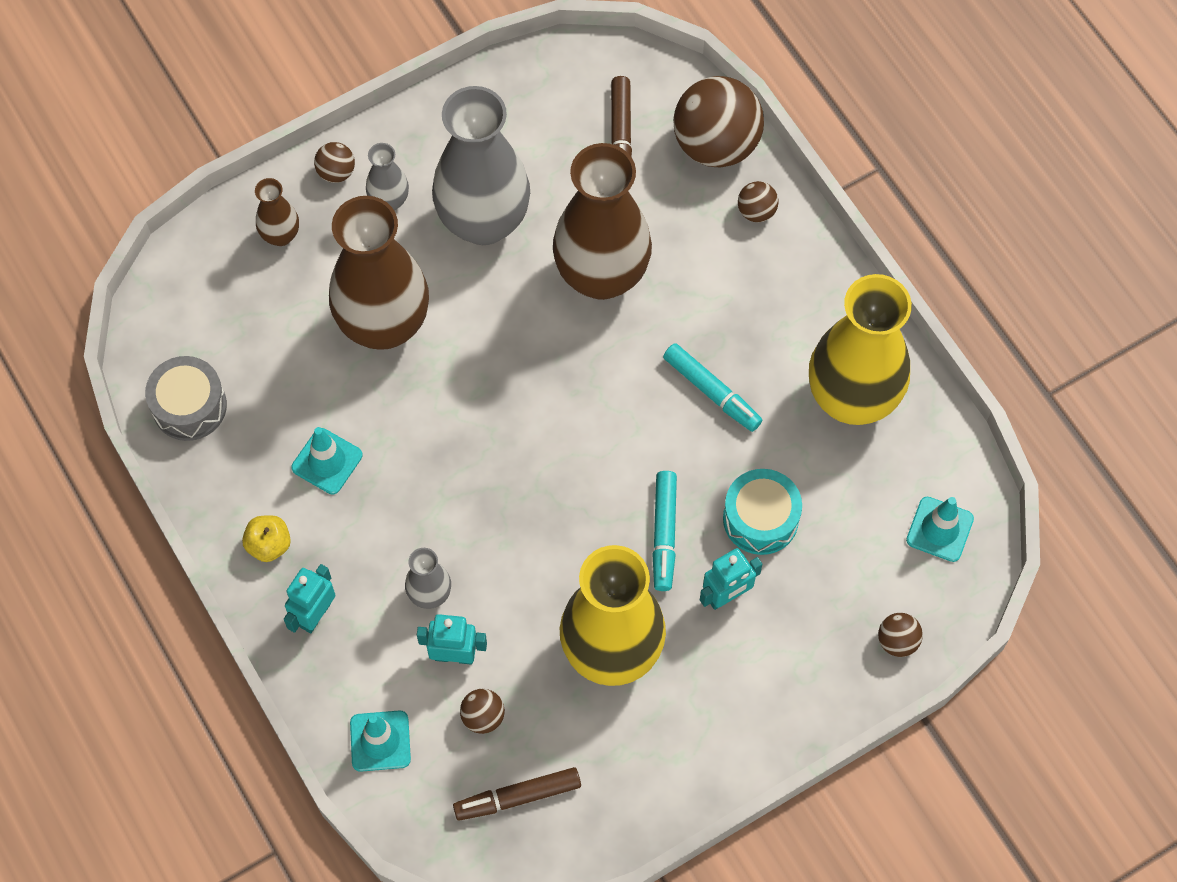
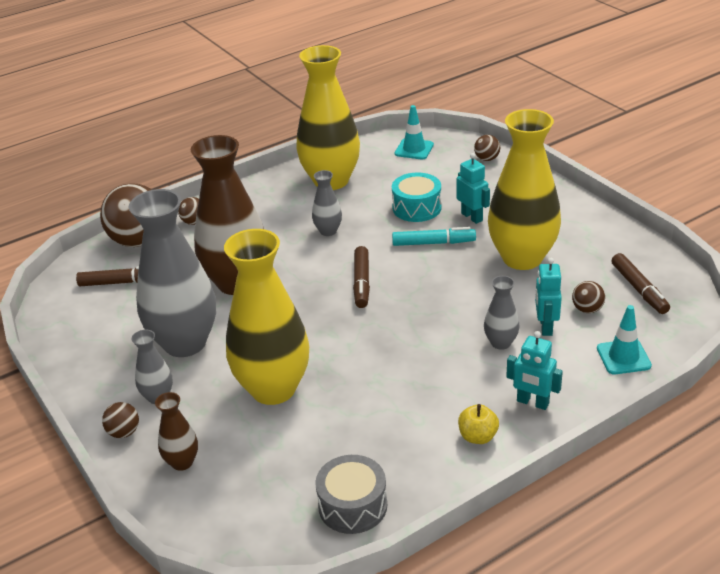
camera: 90 degrees left, 30 degrees down
turquoise traffic cone [291,427,363,495] -> none
brown vase [329,196,429,350] -> yellow vase [224,229,309,405]
turquoise marker [663,343,762,432] -> grey vase [312,170,342,236]
none -> brown marker [353,246,370,308]

